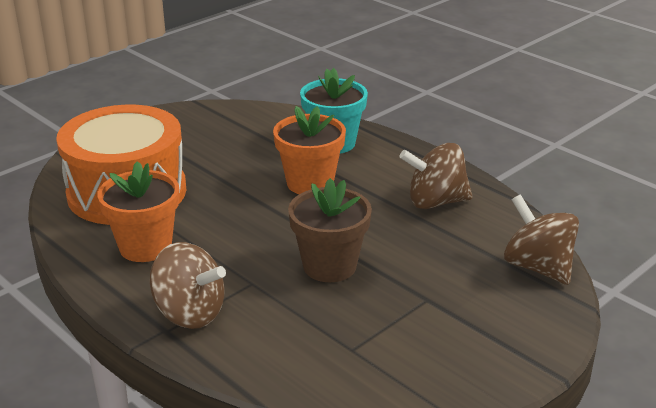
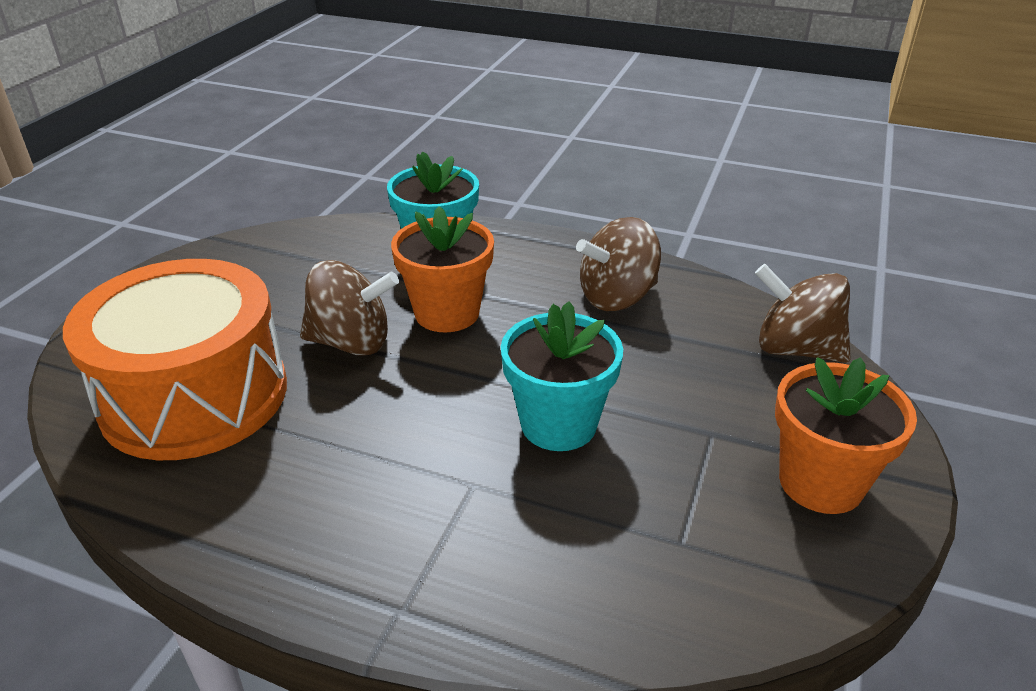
camera: 25 degrees left, 5 degrees up
orange flower pot [97,161,179,262] -> orange flower pot moved to [775,357,917,514]
brown spinning top [150,242,226,329] -> brown spinning top moved to [300,260,399,356]
brown flower pot [288,178,372,282] -> turquoise flower pot [501,302,623,451]

